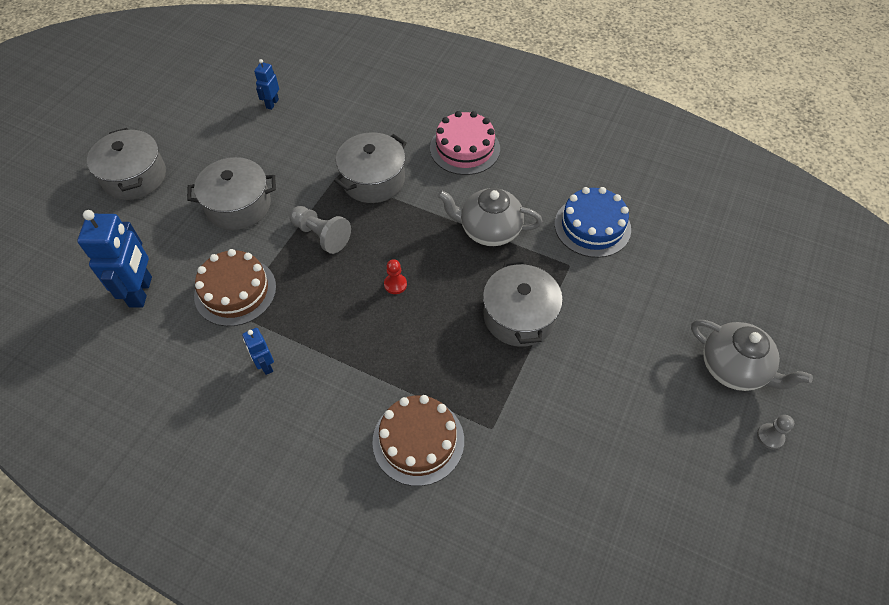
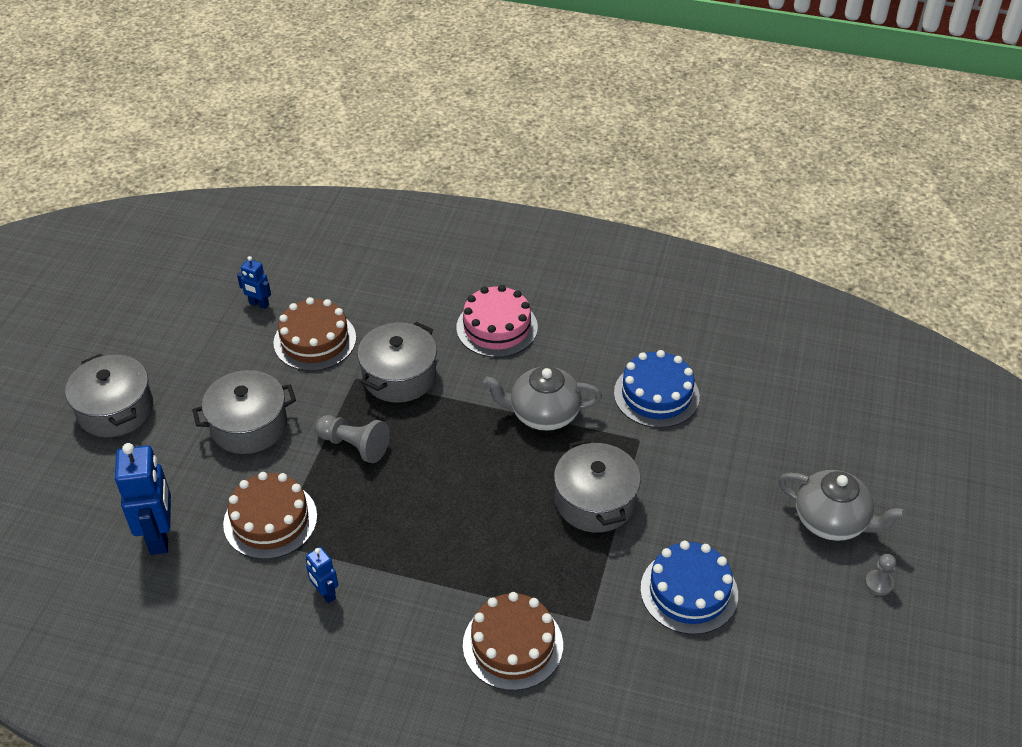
camera: 10 degrees left, 10 degrees down
blue robot [254,59,279,110] -> blue robot turned 75 degrees counterclockwise [237,256,271,309]
red pawn [384,259,407,294] -> none
none -> brown cake [273,297,356,371]
none -> blue cake [640,541,738,635]

